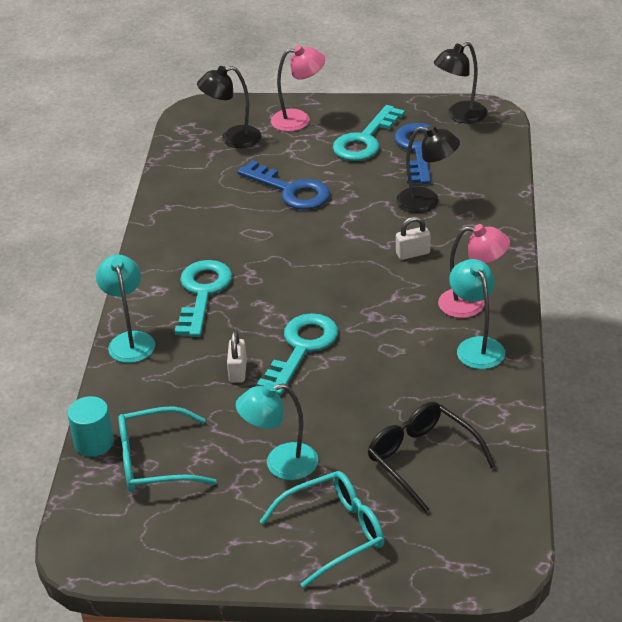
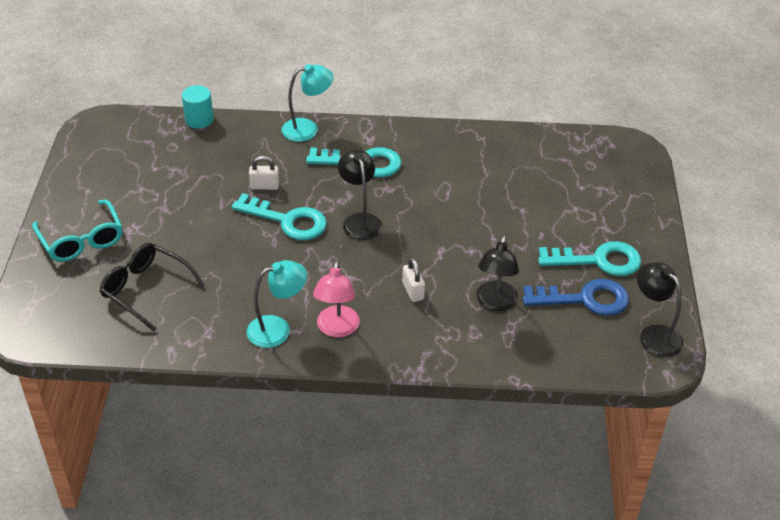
camera: 85 degrees right, 5 degrees up
turquoise glasses [118,406,217,492] -> none
black lamp [197,66,262,148] -> black lamp moved to [338,149,382,240]
turquoise lamp [236,383,318,480] -> none
blue key [237,160,330,210] -> none
pink lamp [271,45,325,132] -> none
turquoise key [333,105,405,161] -> turquoise key turned 150 degrees clockwise [538,241,641,276]
black glasses [368,402,496,513] -> black glasses turned 105 degrees counterclockwise [100,243,205,331]

